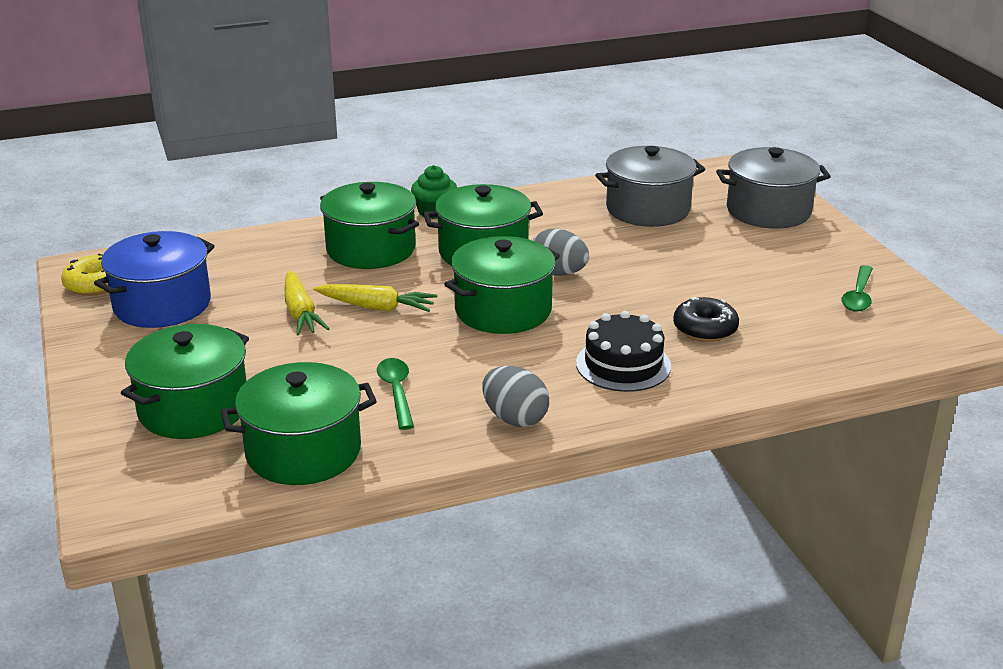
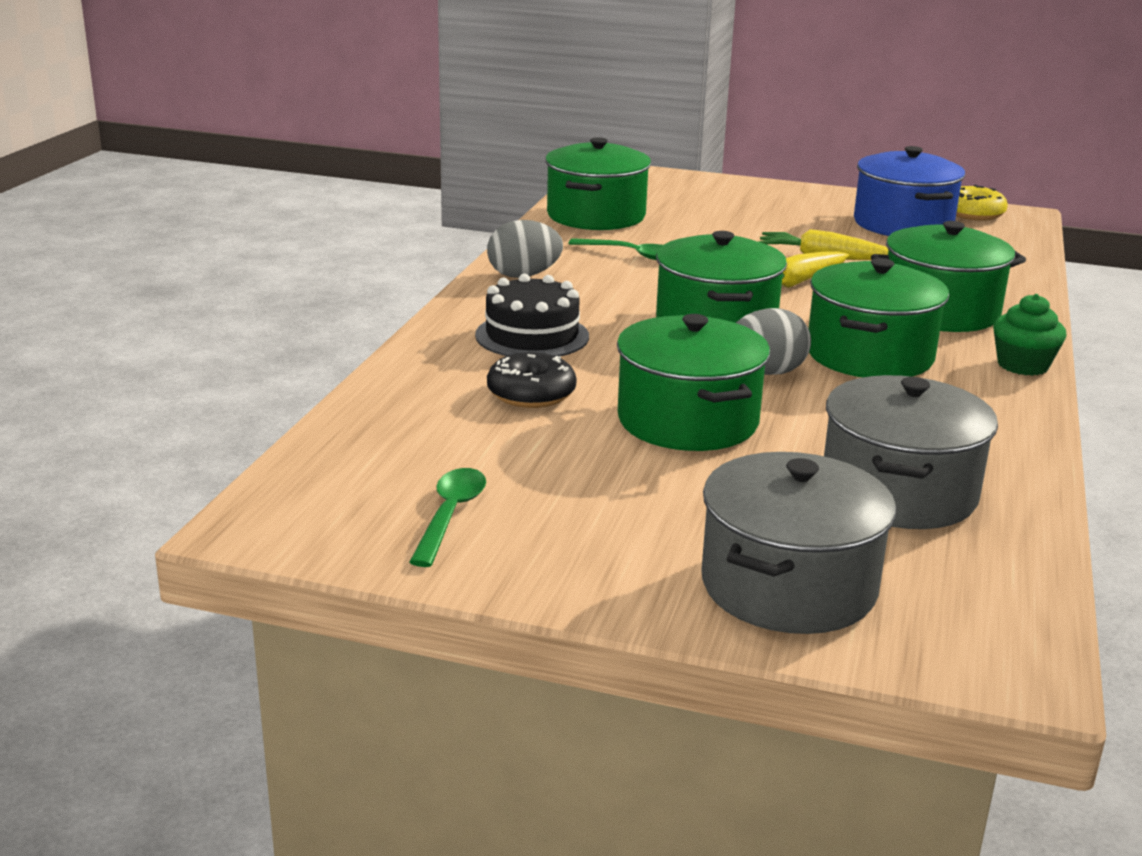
camera: 125 degrees right, 5 degrees down
green pot [121,324,249,439] -> green pot moved to [617,314,770,451]
green spoon [841,265,873,312] -> green spoon turned 45 degrees clockwise [410,468,486,567]

